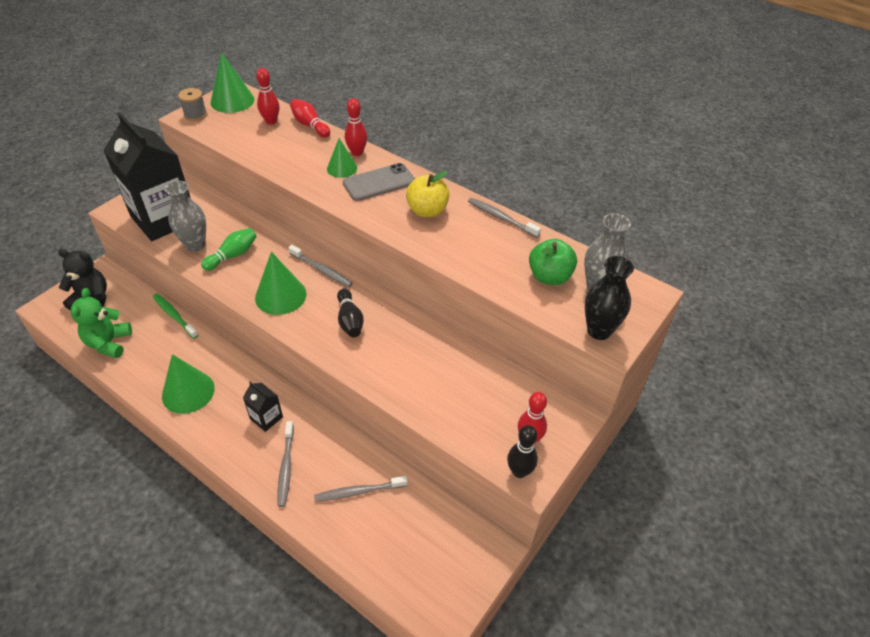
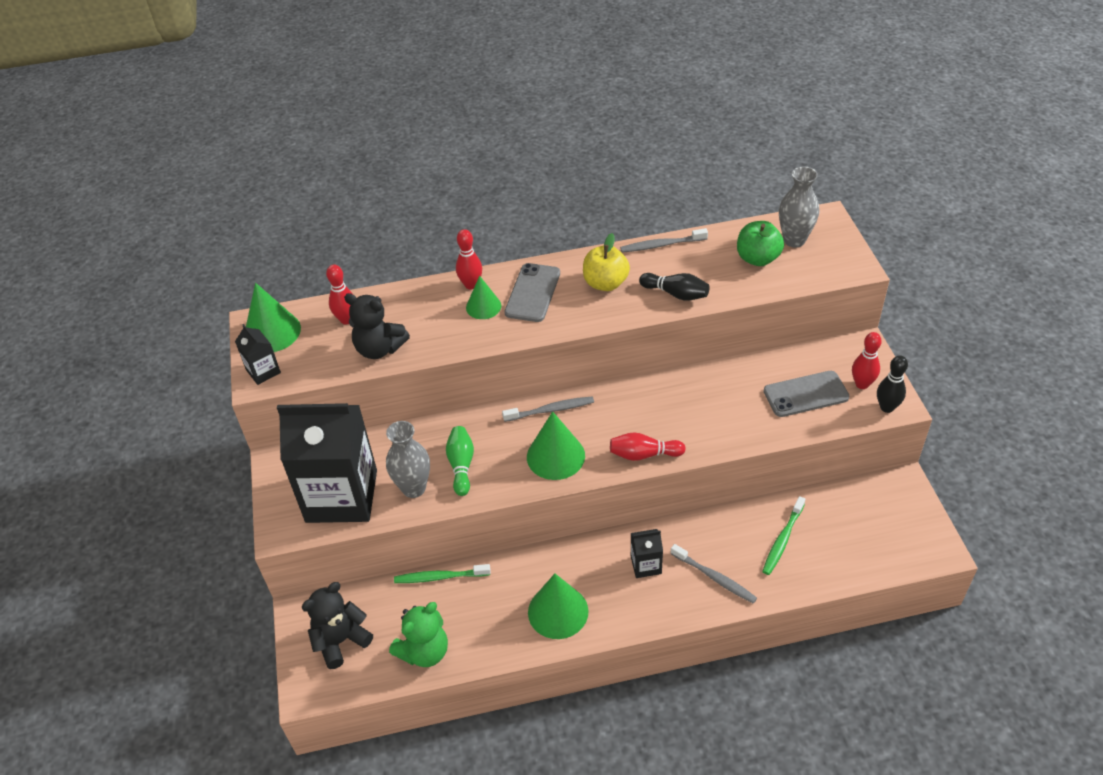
camera: 45 degrees left, 0 degrees up
green teddy bear [70,288,132,358] -> green teddy bear turned 90 degrees counterclockwise [389,602,448,667]
grey spool [178,88,207,121] -> black carton [235,324,281,385]
red bowling pin [290,99,330,138] -> red bowling pin moved to [610,432,686,461]
grey toothbrush [314,476,408,502] -> green toothbrush [762,496,805,575]
black bowling pin [337,289,364,337] -> black bowling pin moved to [639,273,710,301]
black vase [585,256,634,340] -> none
none -> black teddy bear [344,293,410,359]
none -> grey phone [763,371,849,417]

